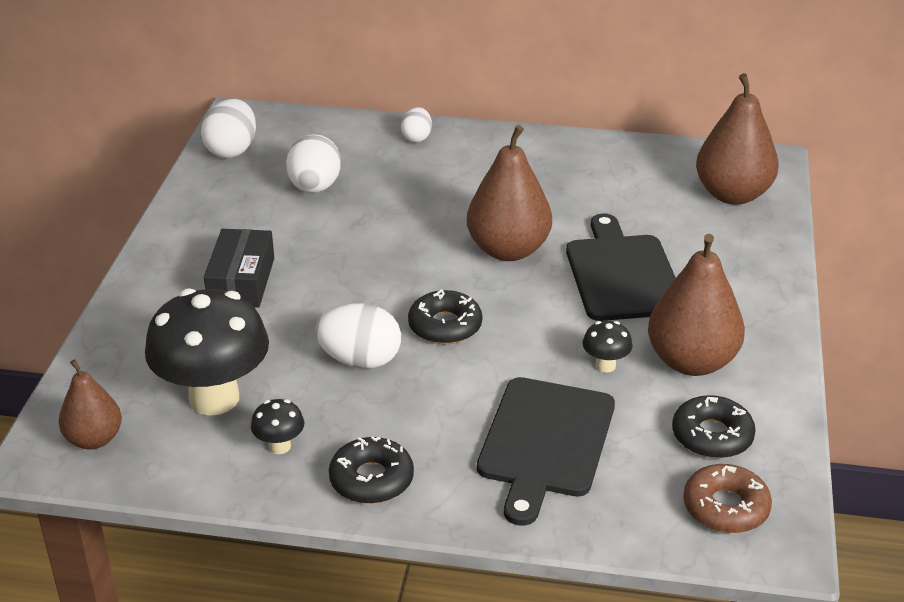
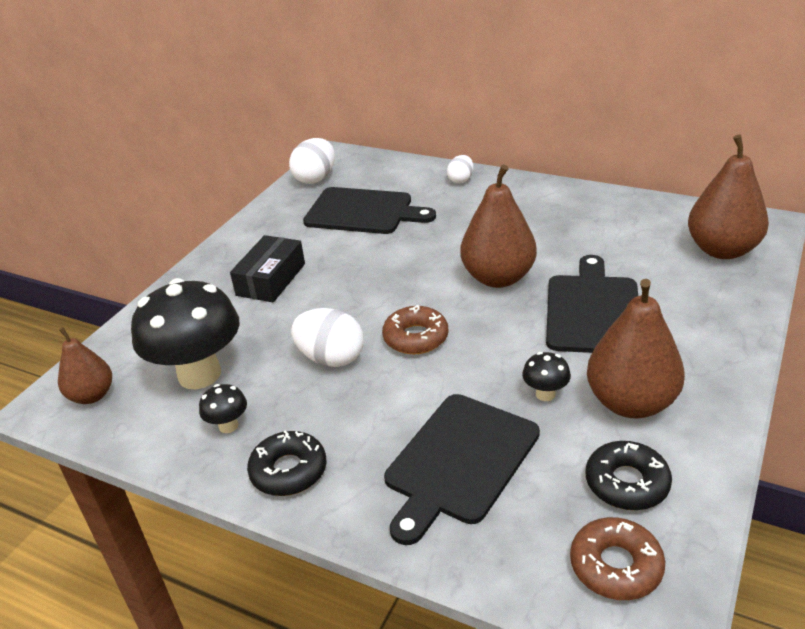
camera: 20 degrees right, 0 degrees up
white egg [286,134,341,193] -> black cutting board [303,187,436,234]
black donut [408,290,482,344] -> brown donut [382,305,448,354]

